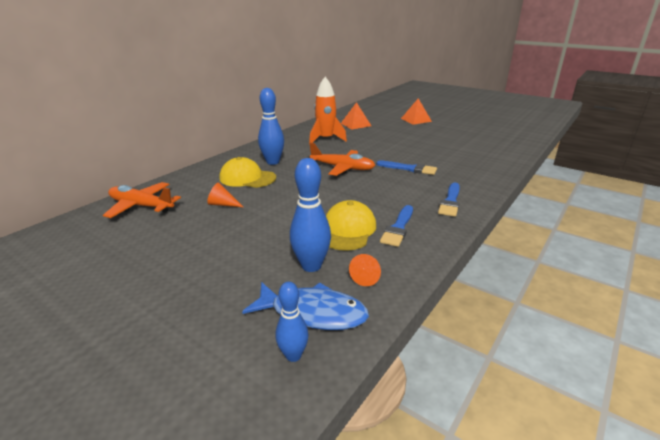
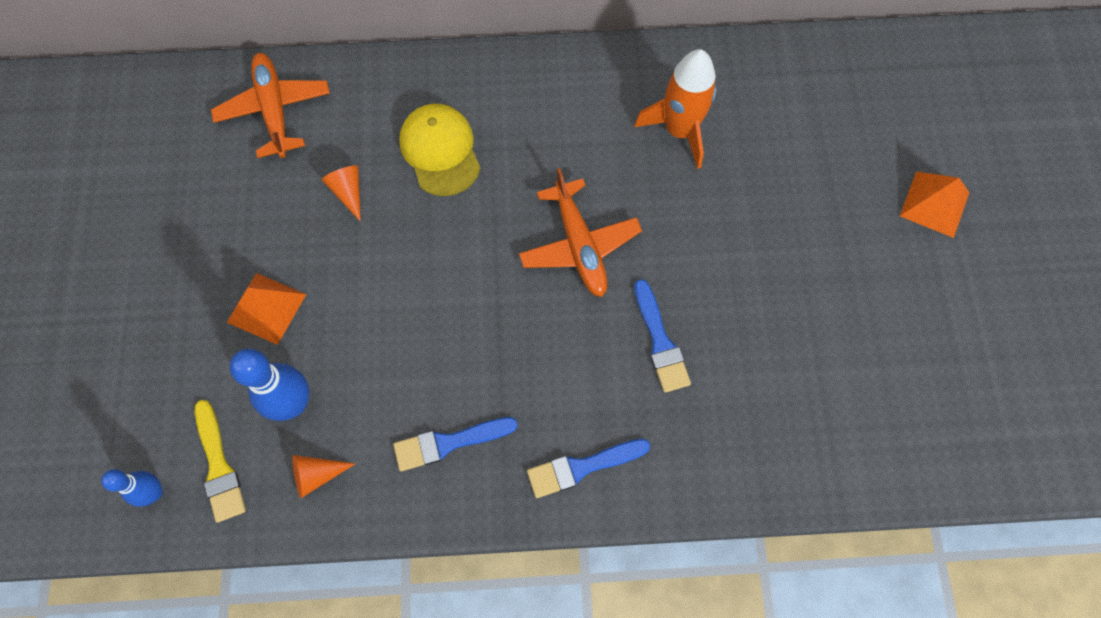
camera: 50 degrees right, 40 degrees up
blue fish [242,282,369,330] -> yellow brush [195,400,246,523]
blue bowling pin [258,88,284,165] -> none
yellow cap [326,200,376,251] -> none
orange pyramid [341,102,371,130] -> orange pyramid moved to [227,273,306,345]

